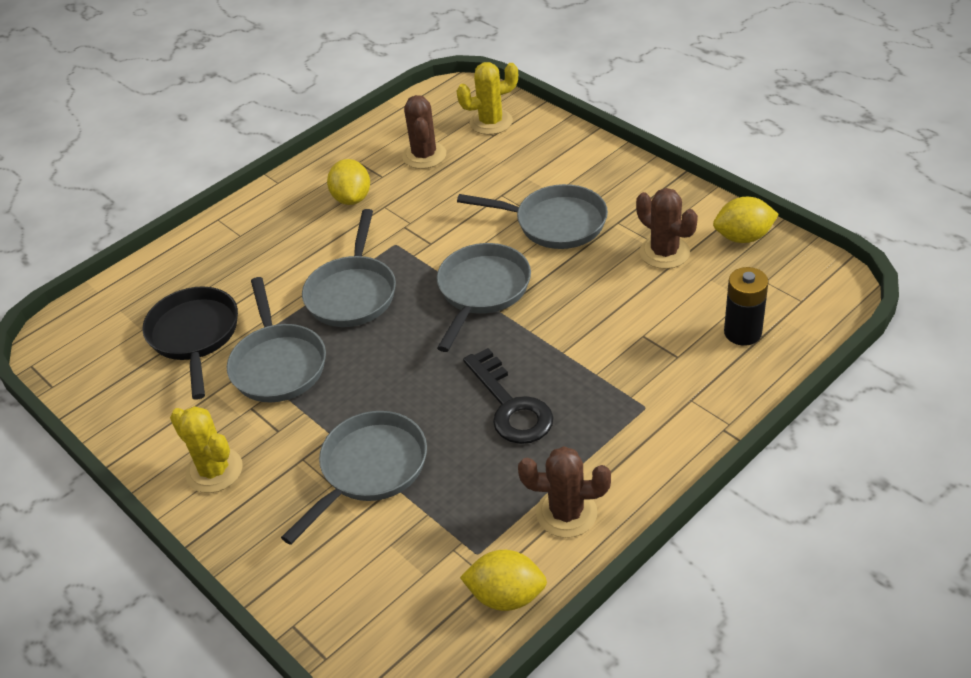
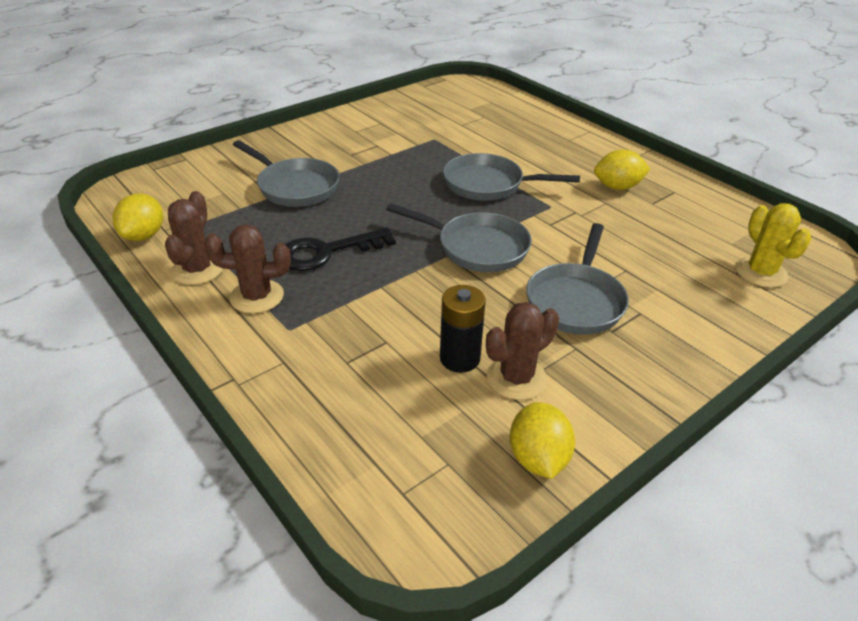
camera: 90 degrees right, 5 degrees down
black pan [142,286,238,400] -> none
yellow cactus [170,406,242,493] -> none
grey pan [227,277,326,402] -> none
brown cactus [402,95,446,169] -> brown cactus moved to [204,224,291,314]
black battery [724,267,768,345] -> black battery moved to [440,285,486,373]

